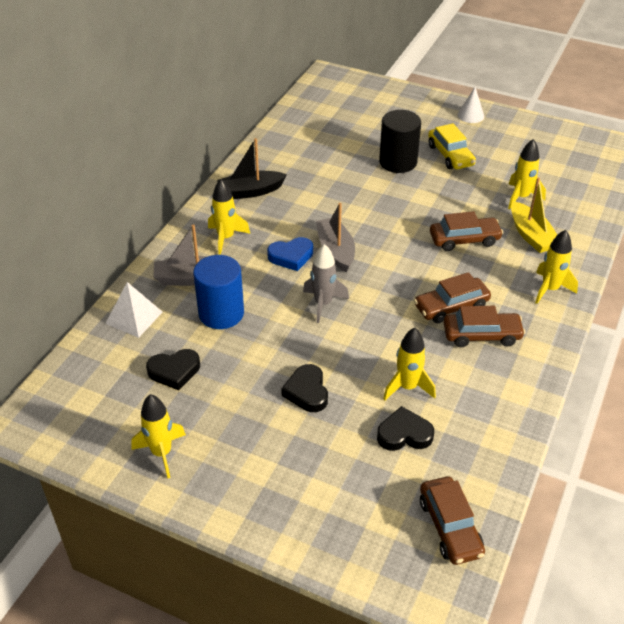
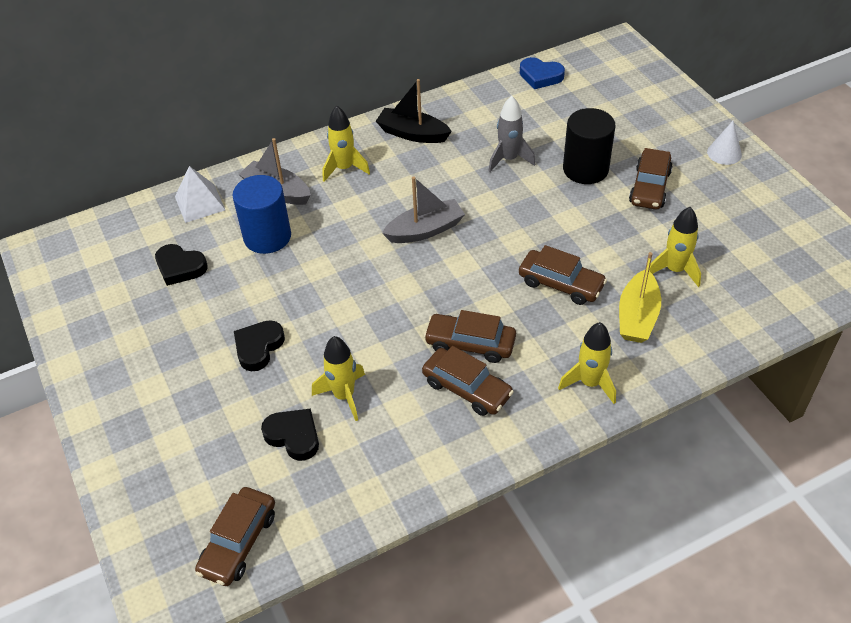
camera: 40 degrees right, 5 degrees up
yellow rocket [131,394,186,478] -> none
blue heart [267,237,313,271] -> blue heart moved to [520,57,565,89]
grey rocket [303,244,349,323] -> grey rocket moved to [489,96,535,172]
grey boat [316,203,355,272] -> grey boat turned 45 degrees clockwise [382,176,465,243]
yellow car [428,123,476,169] -> brown car [629,148,673,210]

